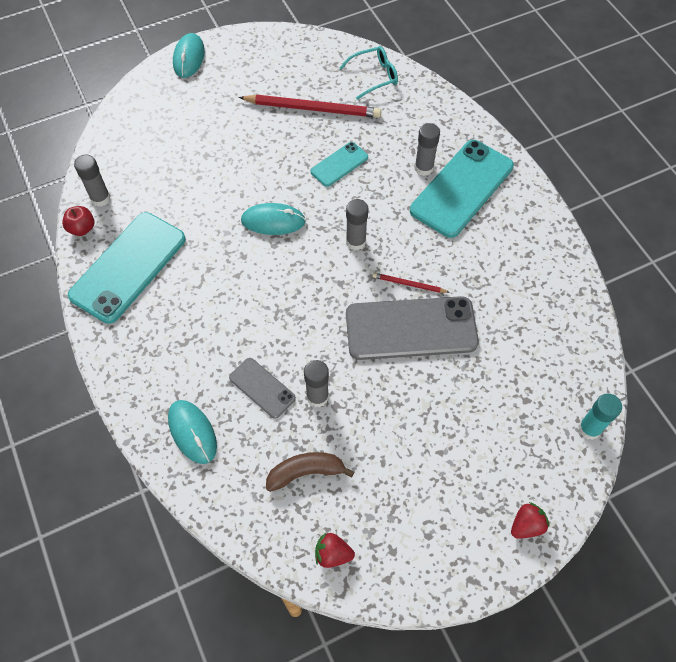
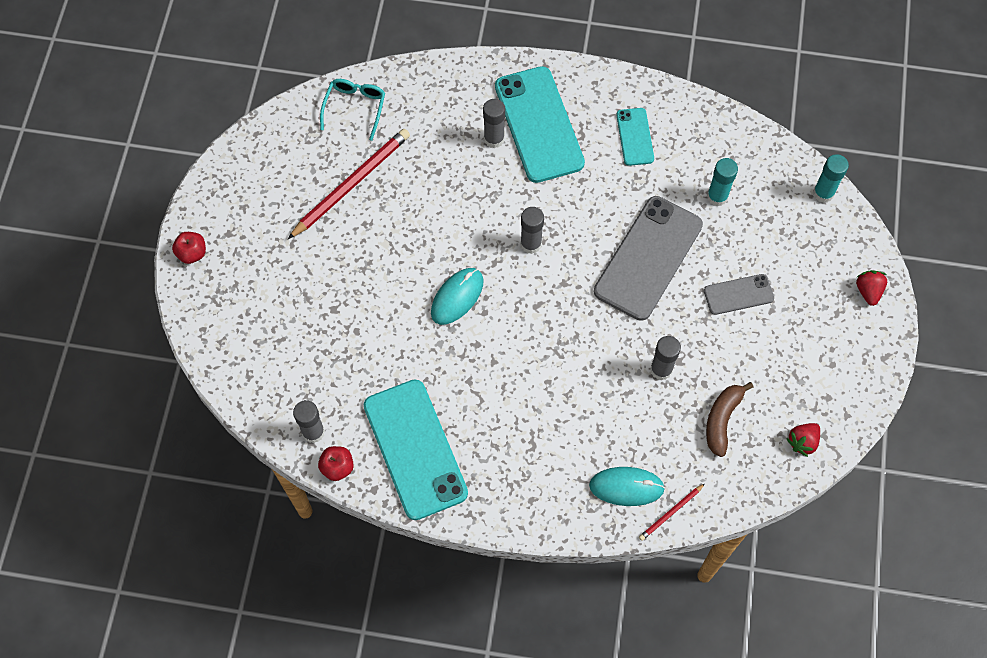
camera: 55 degrees left, 5 degrees up
turquoise mouse [173,33,205,78] -> red apple [172,232,206,264]
grey phone [229,358,296,419] -> grey phone moved to [704,274,774,315]
turquoise phone [310,142,368,187] -> turquoise phone moved to [616,108,654,166]
red pencil [373,273,450,293] -> red pencil moved to [639,484,705,541]
none -> turquoise glue stick [707,158,738,206]

